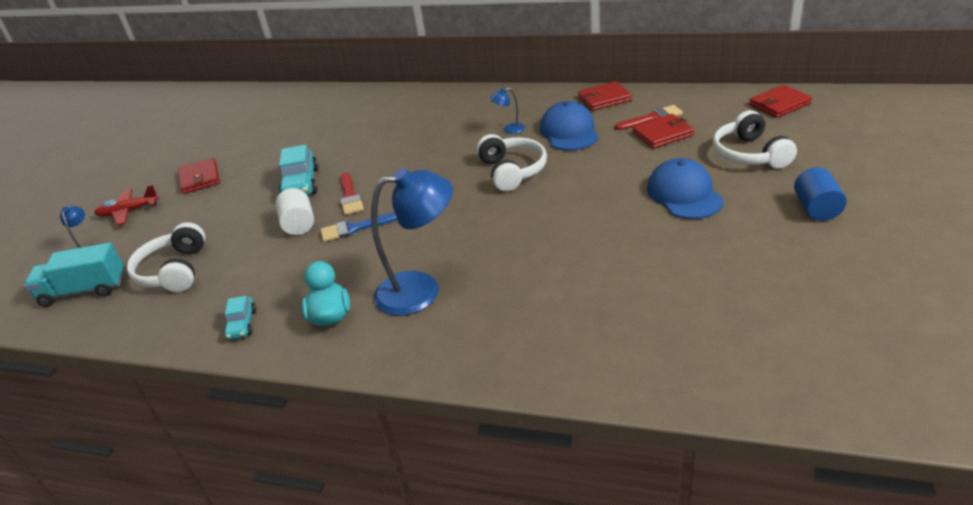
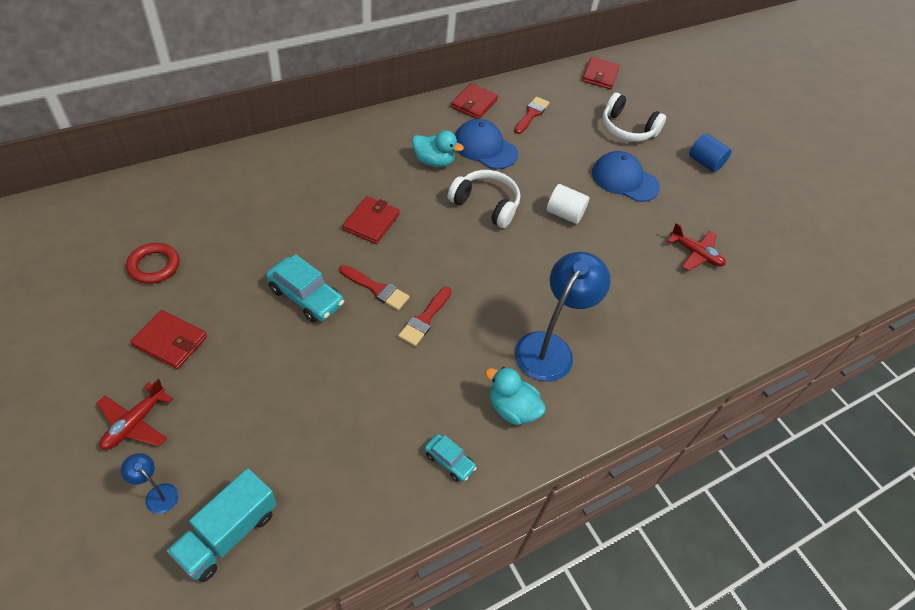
camera: 55 degrees left, 15 degrees up
white headphones [127,222,205,292] -> none
white cylinder [275,188,314,235] -> white cylinder moved to [547,184,590,224]
blue brush [320,212,397,242] -> red brush [398,287,452,346]
blue lamp [490,88,525,134] -> turquoise duck [412,130,464,167]
red wallet [632,114,694,149] -> red wallet moved to [343,196,400,244]
none -> red ring [126,243,180,284]
none -> red plane [668,223,726,271]

